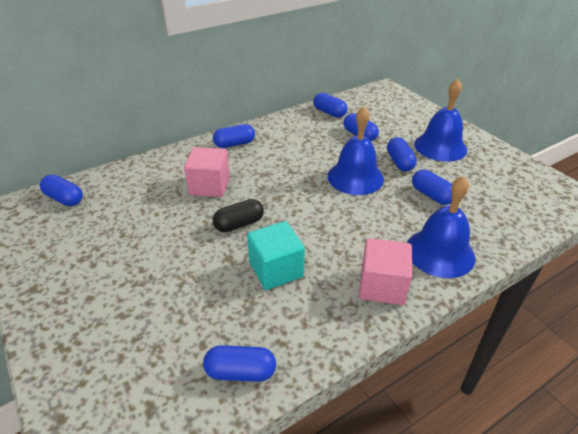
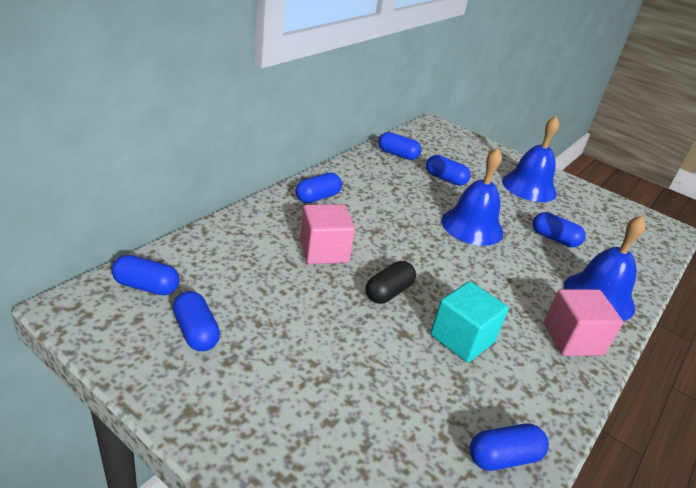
camera: 25 degrees left, 5 degrees down
blue capsule [387,137,417,171] -> blue capsule moved to [173,291,220,351]

